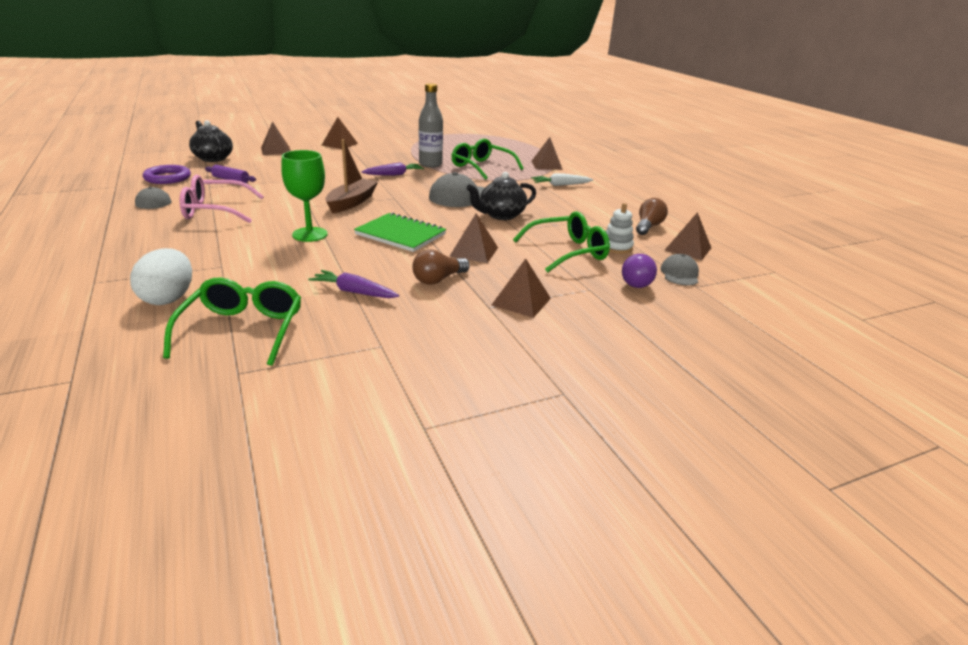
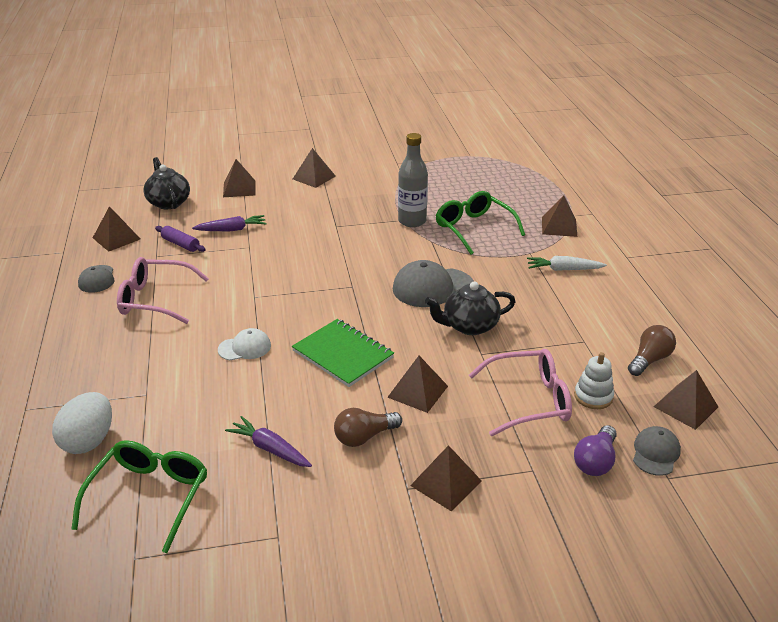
camera: 15 degrees right, 5 degrees up
purple ring [143,165,191,184] -> brown pyramid [93,206,140,252]
green goblet [281,150,328,242] -> white cap [218,328,271,360]
brown boat [325,139,378,213] -> none
purple carrot [362,162,424,176] -> purple carrot moved to [192,215,267,231]
green glasses [513,211,610,273] -> pink glasses [469,349,572,436]

